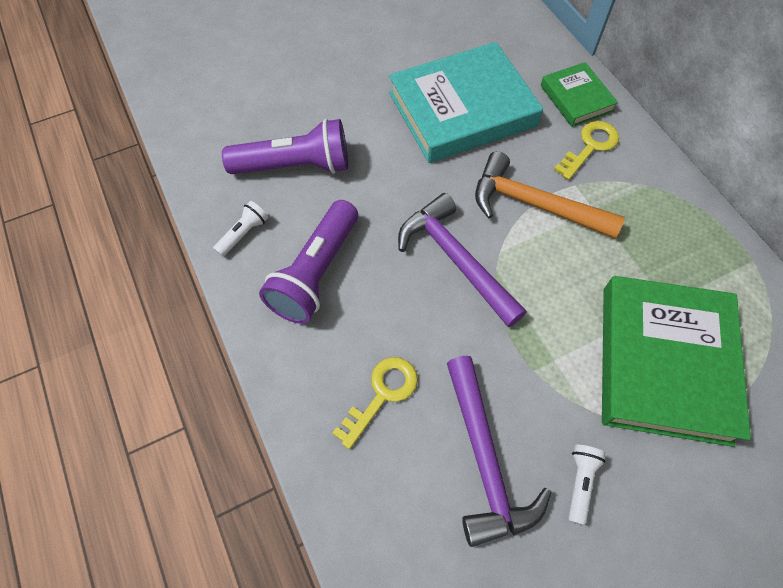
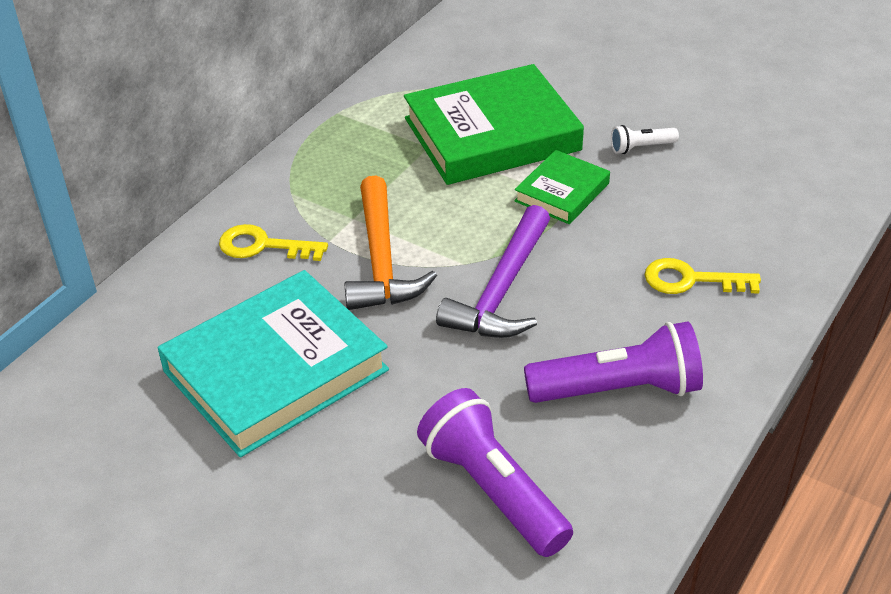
camera: 120 degrees left, 20 degrees down
white flashlight [213,201,268,257] -> none
turquoise book [389,42,543,163] -> turquoise book turned 75 degrees counterclockwise [157,270,389,457]
purple hammer [447,356,552,547] -> none
green book [541,62,618,127] -> green book moved to [514,150,610,224]

